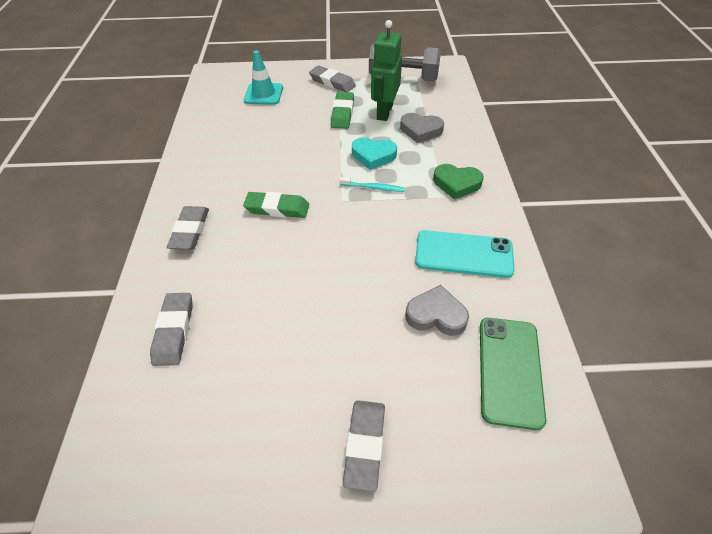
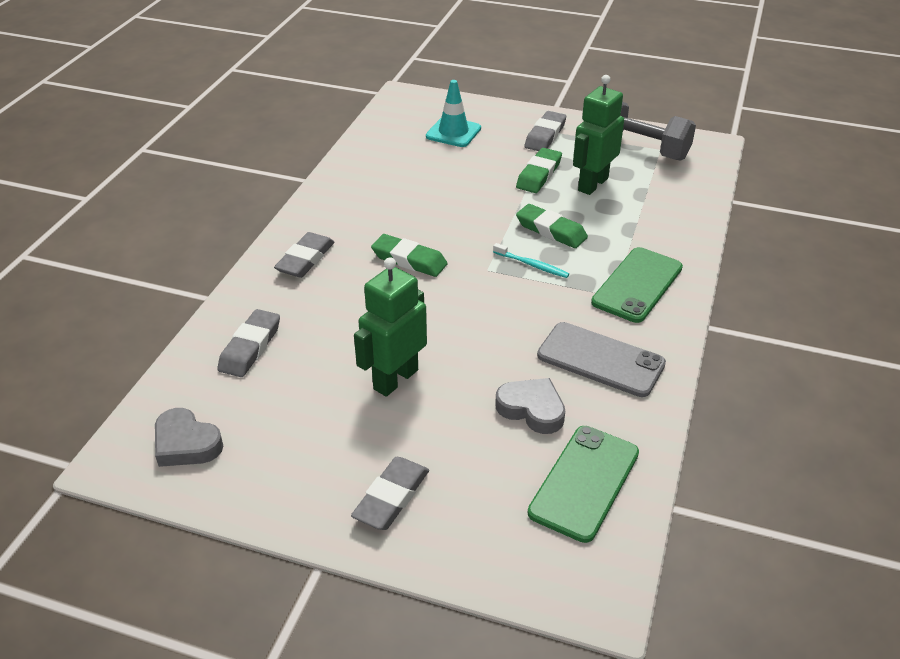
camera: 20 degrees right, 10 degrees down
grey eraser [309,65,356,92] -> grey eraser turned 60 degrees clockwise [524,111,566,151]
turquoise heart [352,137,397,170] -> green eraser [516,204,588,248]
grey heart [400,113,444,143] -> grey heart moved to [155,408,223,467]
turquoise phone [415,230,515,278] -> grey phone [537,322,666,397]
green heart [433,164,484,200] -> green phone [591,247,683,323]
none -> green robot [354,257,427,397]

